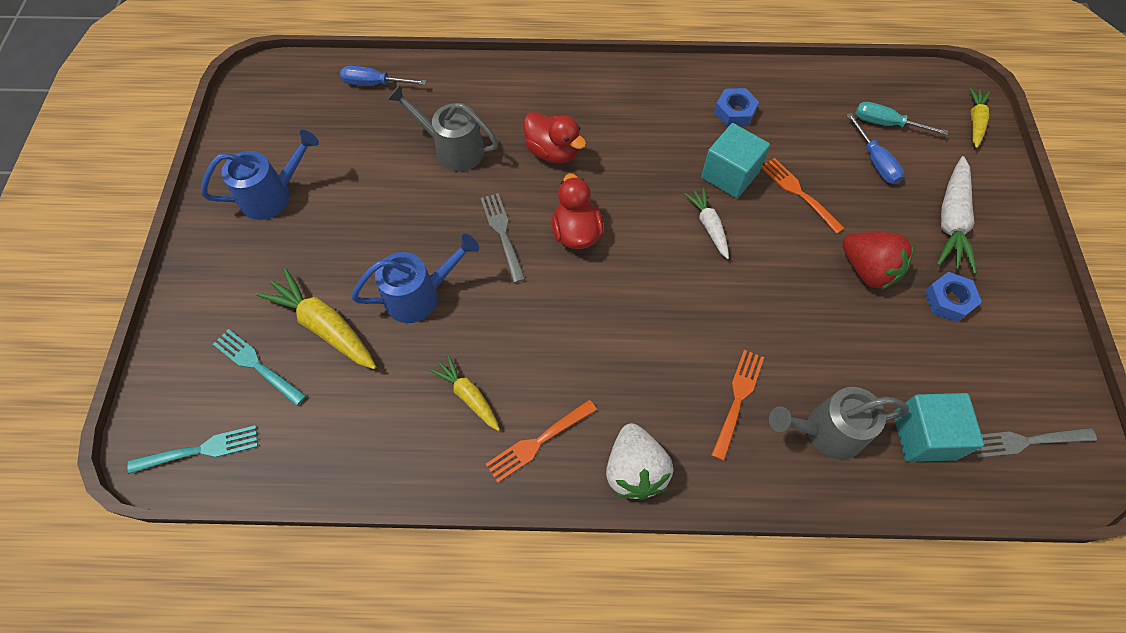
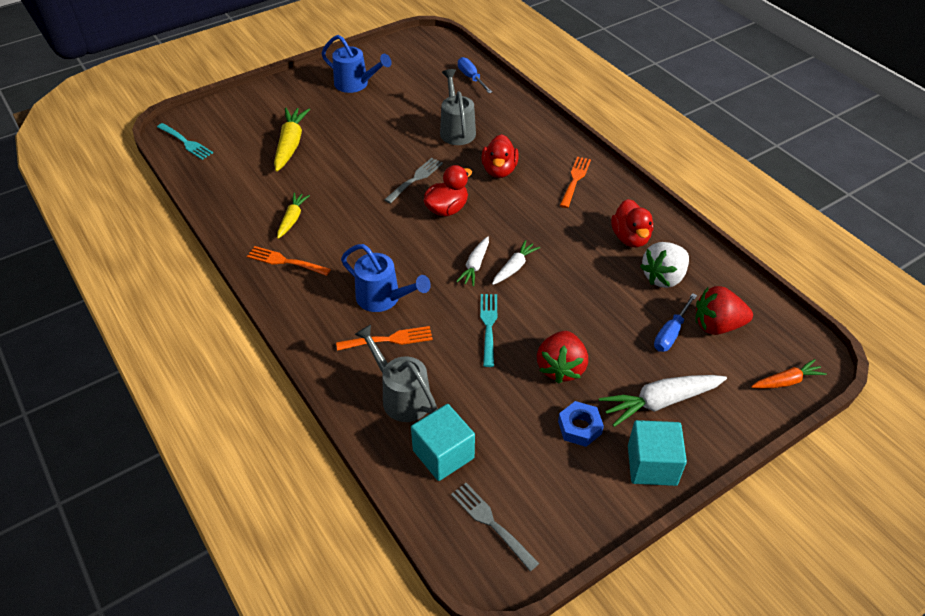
camera: 55 degrees right, 15 degrees down
turquoise fork [213,329,306,406] -> turquoise fork moved to [480,294,497,367]
blue watering can [351,234,479,323] -> blue watering can moved to [341,244,431,312]
white strawberry [606,423,673,500] -> white strawberry moved to [640,242,689,288]
turquoise cube [701,123,770,198] -> turquoise cube moved to [628,420,687,486]
blue nut [714,88,759,127] -> red duck [611,199,653,247]
orange fork [761,158,844,234] -> orange fork moved to [560,157,591,208]
turquoise screwdriver [856,102,948,135] -> red strawberry [695,286,753,335]
yellow carrot [969,87,990,148] -> orange carrot [751,359,827,389]
none -> white carrot [456,236,489,286]

